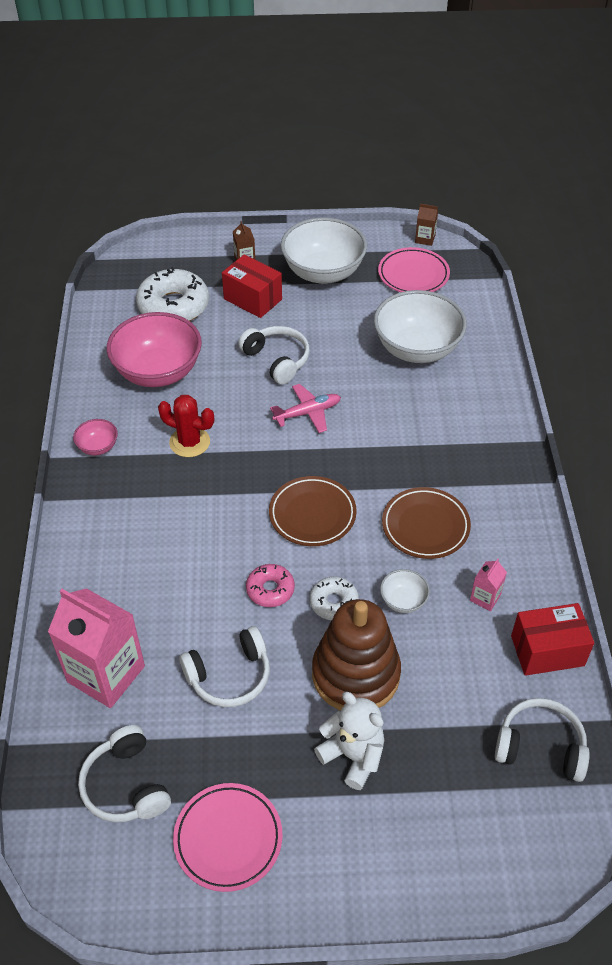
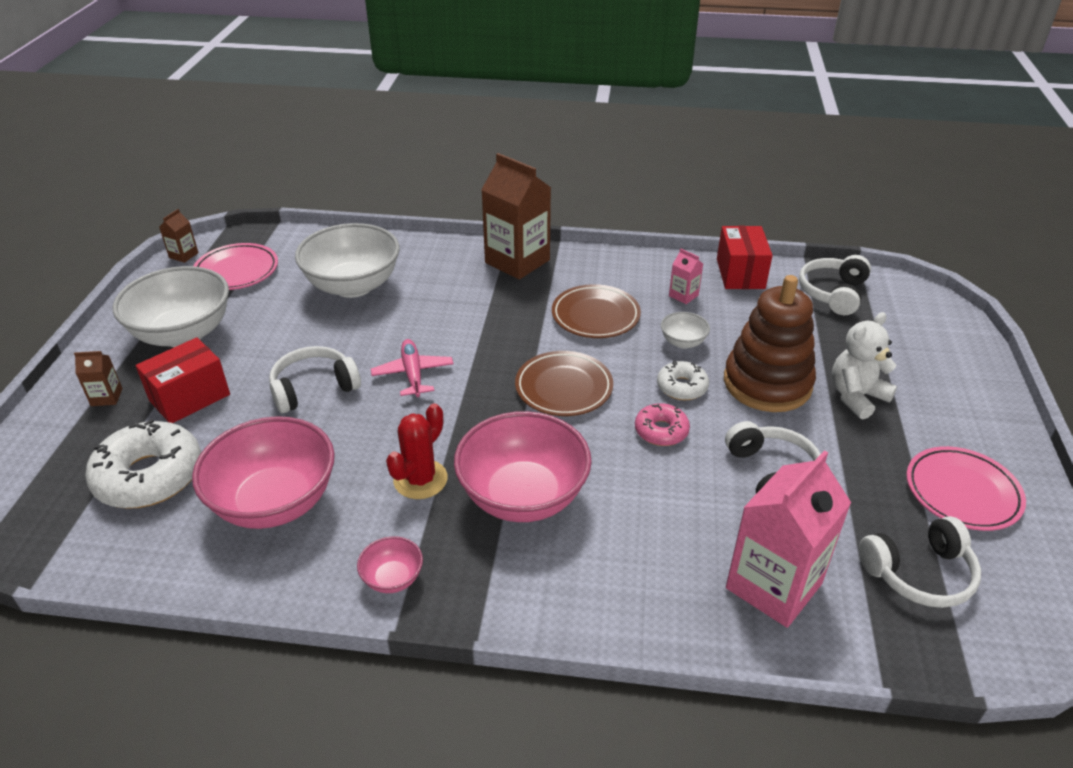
camera: 80 degrees left, 10 degrees down
none -> pink bowl [454,411,592,522]
none -> brown carton [481,153,551,279]

